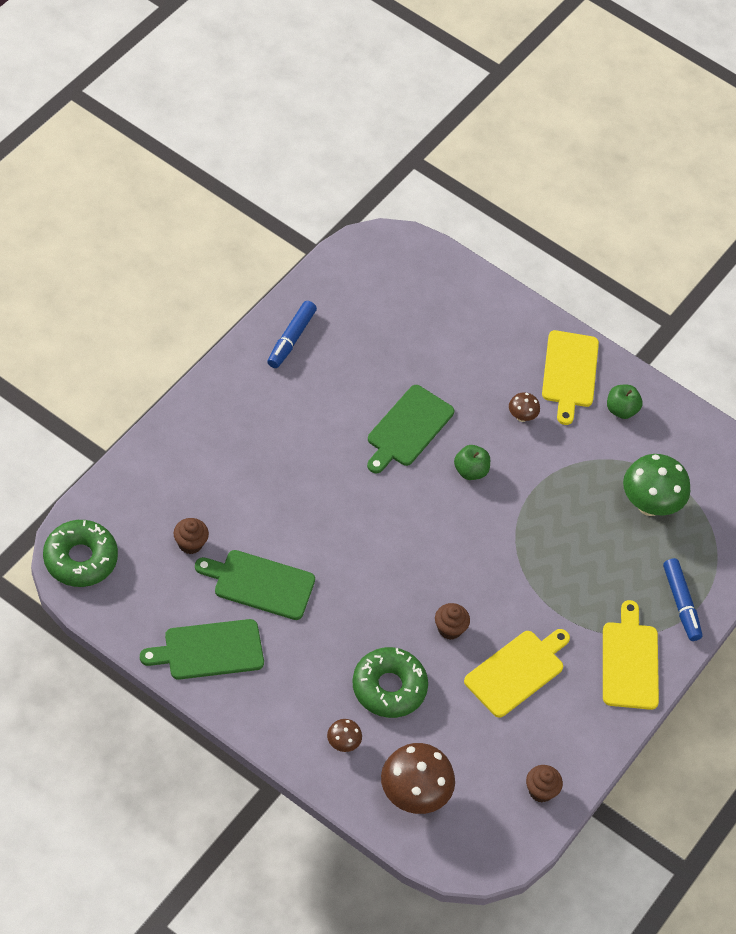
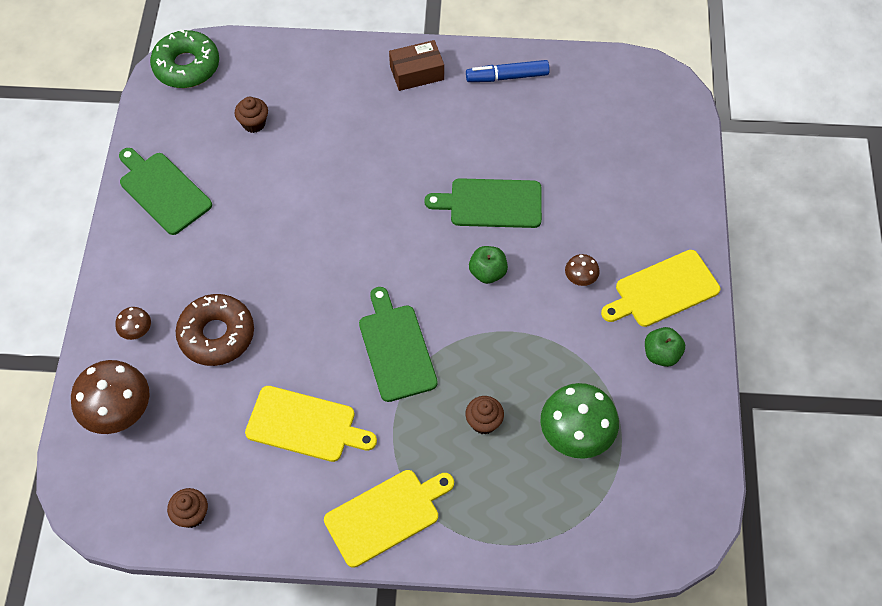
camera: 65 degrees right, 5 degrees up
green cutting board [195,550,315,620] -> green cutting board moved to [359,287,438,402]
green donut [353,647,428,718] -> brown donut [176,294,254,366]
brown cupcake [435,603,470,640] -> brown cupcake moved to [465,396,504,434]
blue marker [663,558,702,641] -> none
none -> brown box [389,40,444,91]

